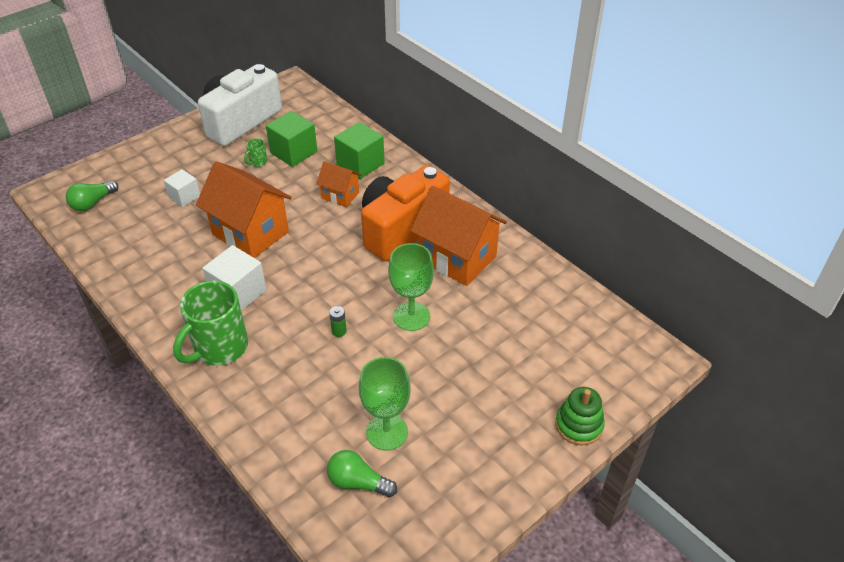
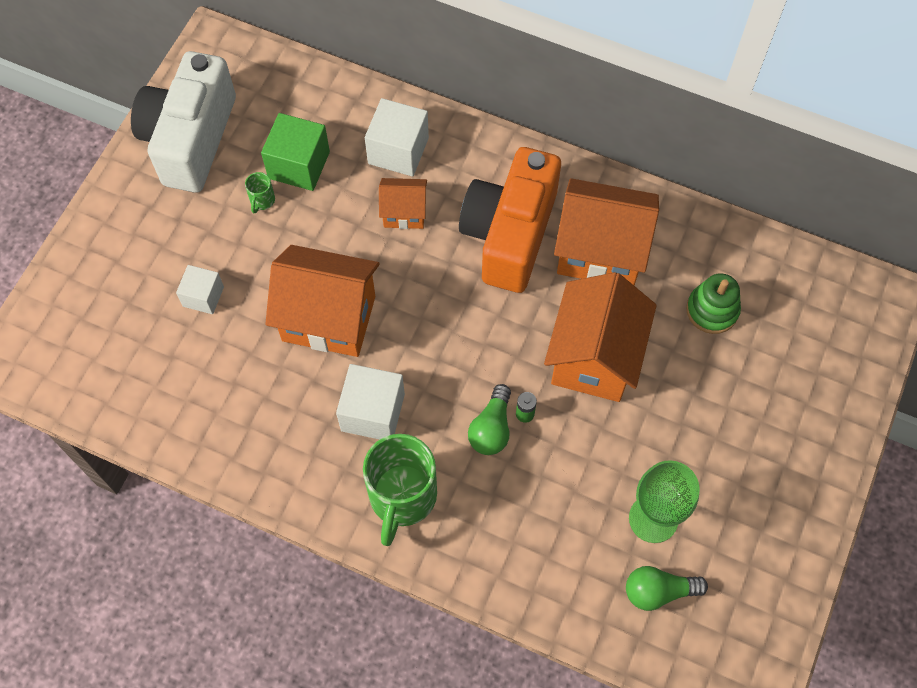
camera: 25 degrees left, 20 degrees up
green light bulb [65,180,119,211] -> green light bulb moved to [468,384,511,455]
green cube [334,122,385,179] -> white cube [365,98,429,176]
green goblet [388,243,434,331] -> orange house [544,272,657,402]
green stacking toy [555,387,605,446] -> green stacking toy moved to [686,273,741,334]

